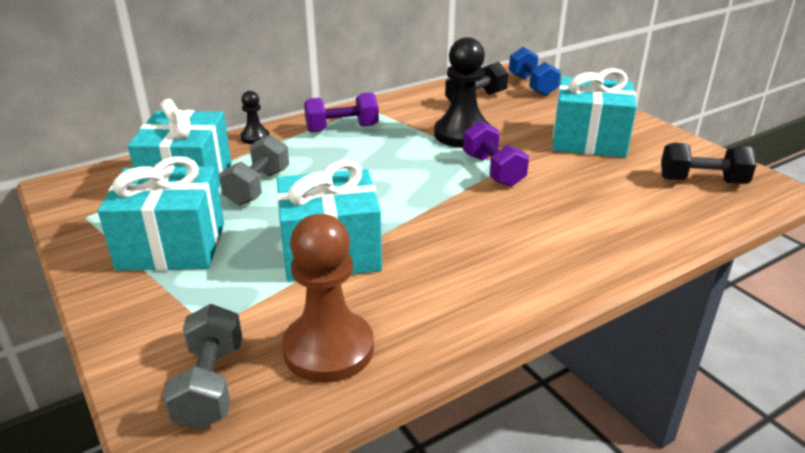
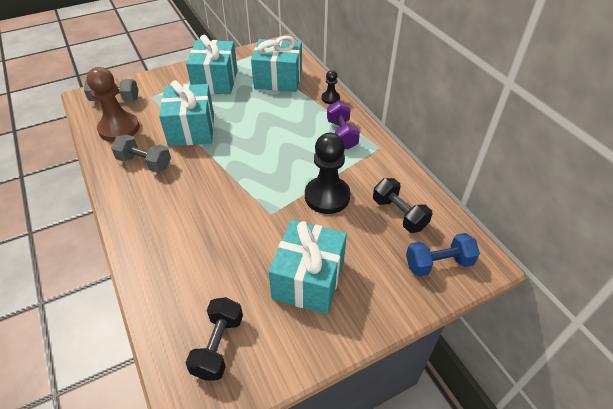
camera: 95 degrees right, 15 degrees up
grey dumbbell [219,135,289,205] -> grey dumbbell moved to [111,135,171,172]
purple dumbbell [463,121,529,187] -> none

